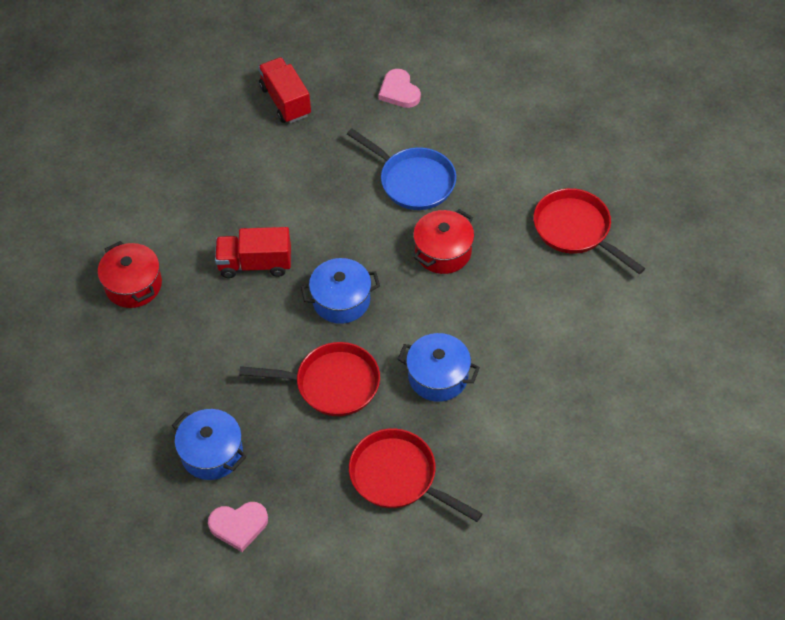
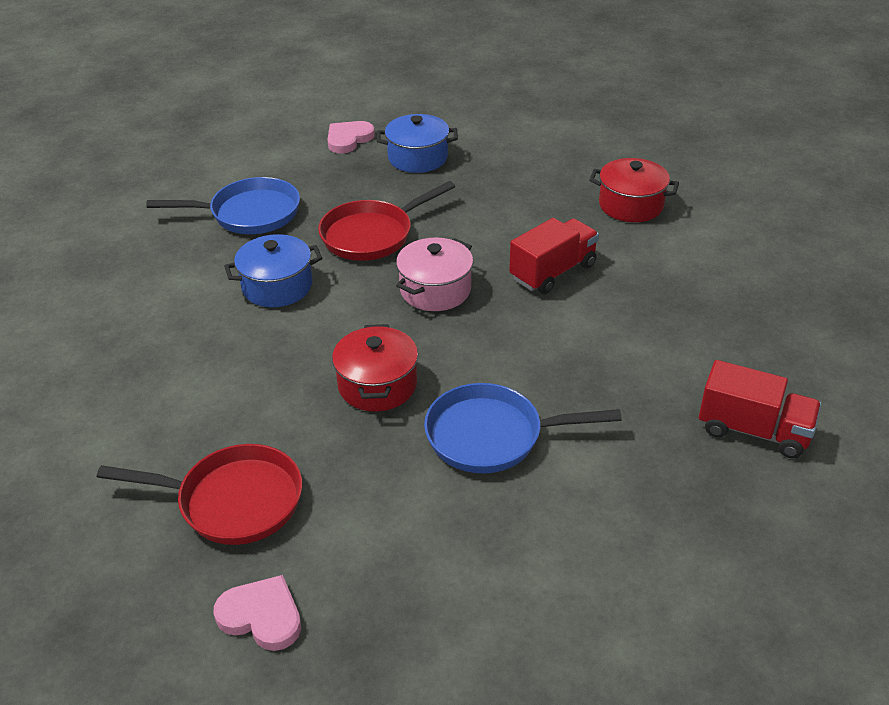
camera: 140 degrees right, 15 degrees down
blue pot [301,258,380,324] -> pink pot [396,238,473,311]
red pan [349,428,483,522] -> blue pan [146,177,300,234]
pink heart [379,69,421,108] -> pink heart moved to [214,575,301,651]

